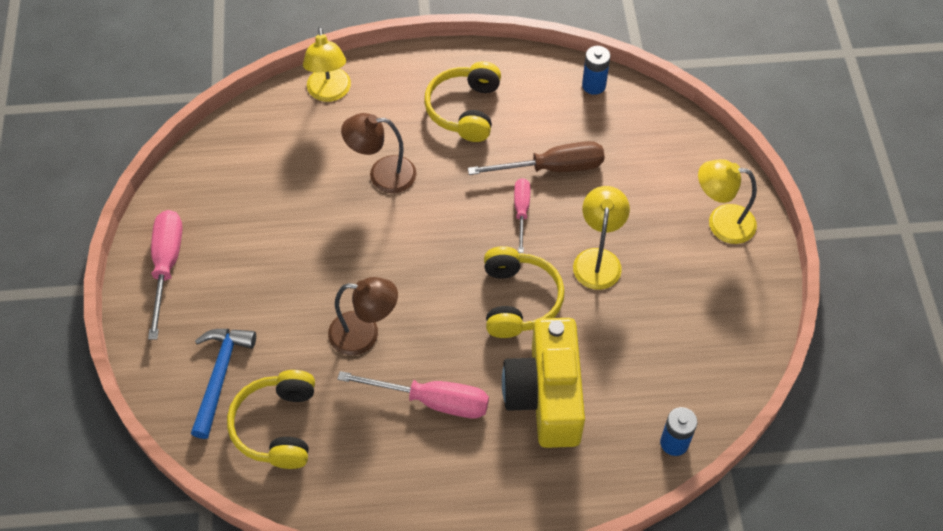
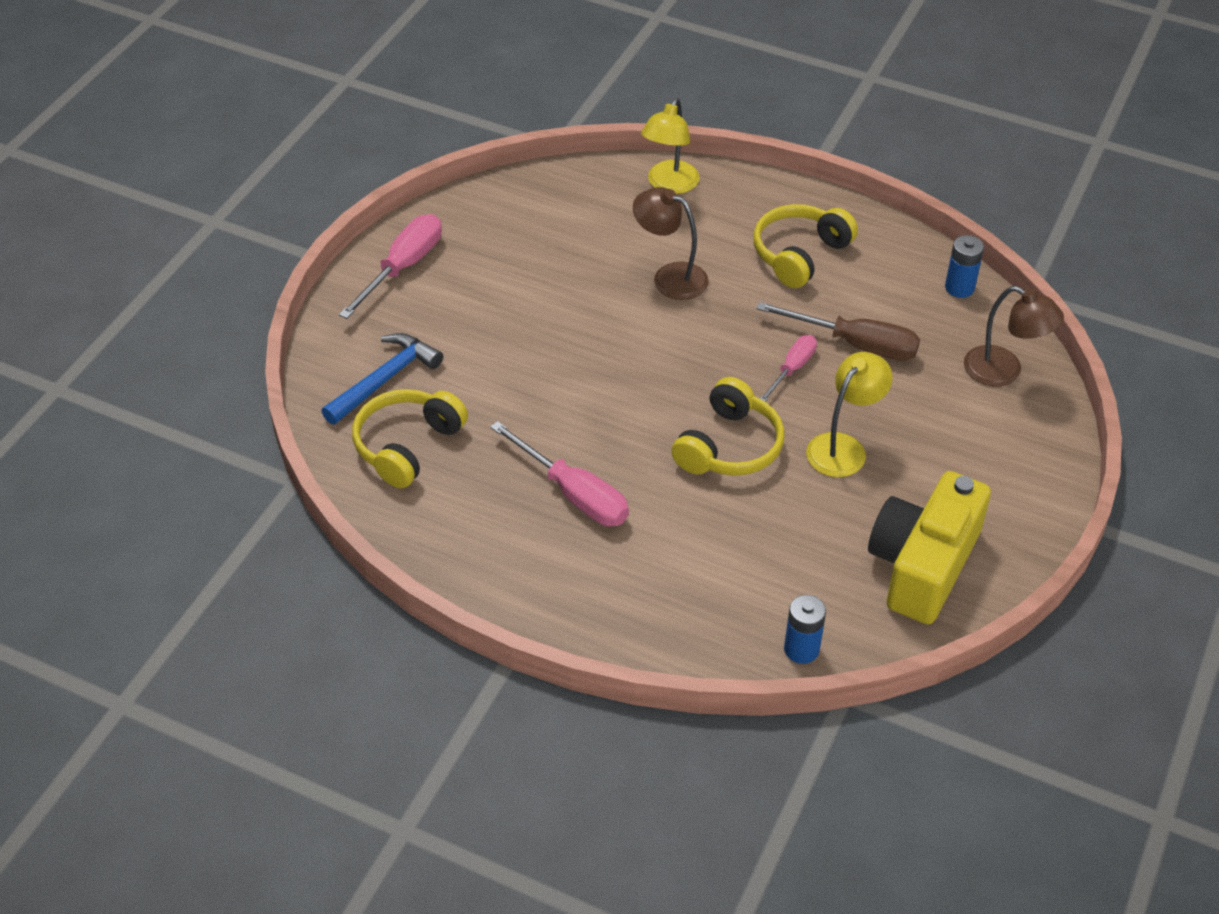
camera: 30 degrees right, 10 degrees down
brown lamp [328,277,398,355] -> brown lamp moved to [964,286,1064,386]
yellow camera [502,318,585,448] -> yellow camera moved to [868,471,991,624]
yellow lamp [698,159,757,244] -> none

